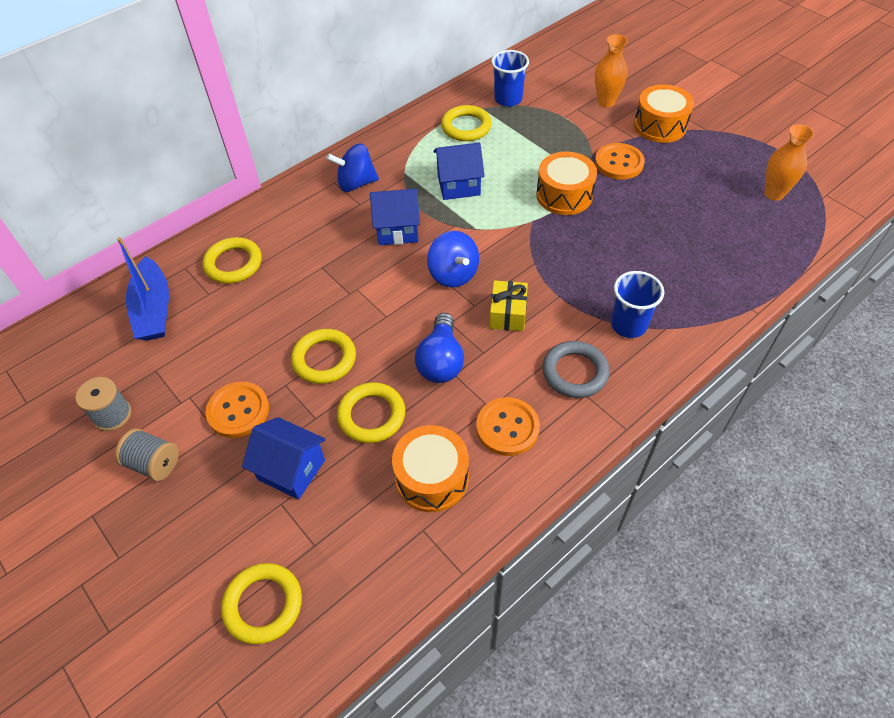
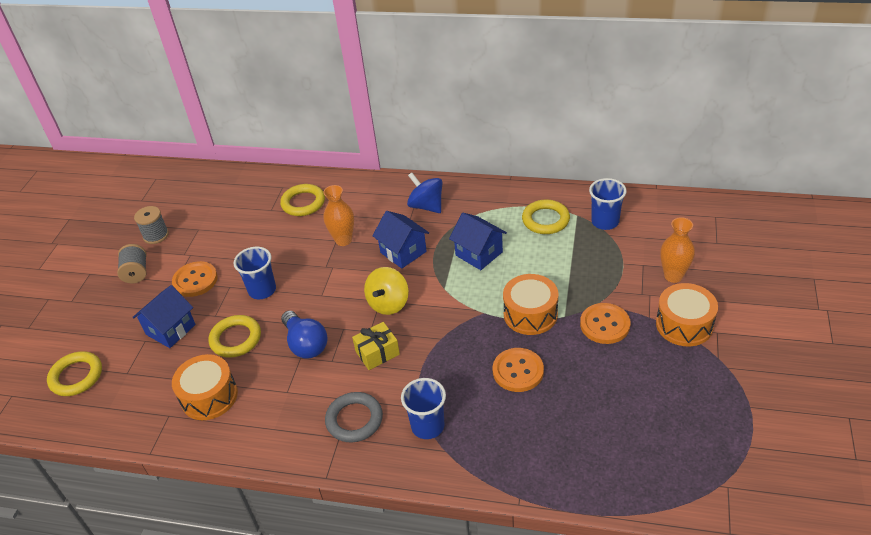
camera: 55 degrees right, 10 degrees down
blue boat [117,237,169,341] -> none
blue house [242,417,326,500] -> blue house turned 45 degrees clockwise [132,285,196,348]
yellow ring [291,329,356,384] -> blue cup [234,247,276,299]
blue light bulb [415,313,464,383] -> blue light bulb turned 90 degrees counterclockwise [281,311,327,359]
blue spinning top [427,231,479,288] -> yellow spinning top [364,267,409,315]
orange button [476,397,540,456] -> orange button moved to [493,348,544,392]
orange vase [764,124,814,201] -> orange vase moved to [323,185,354,246]

